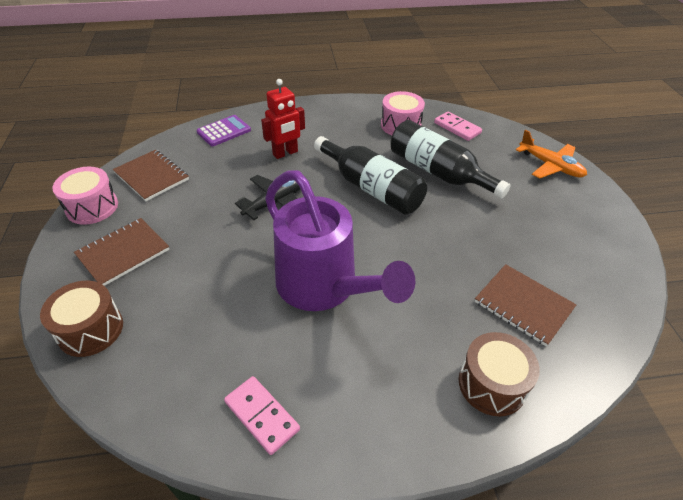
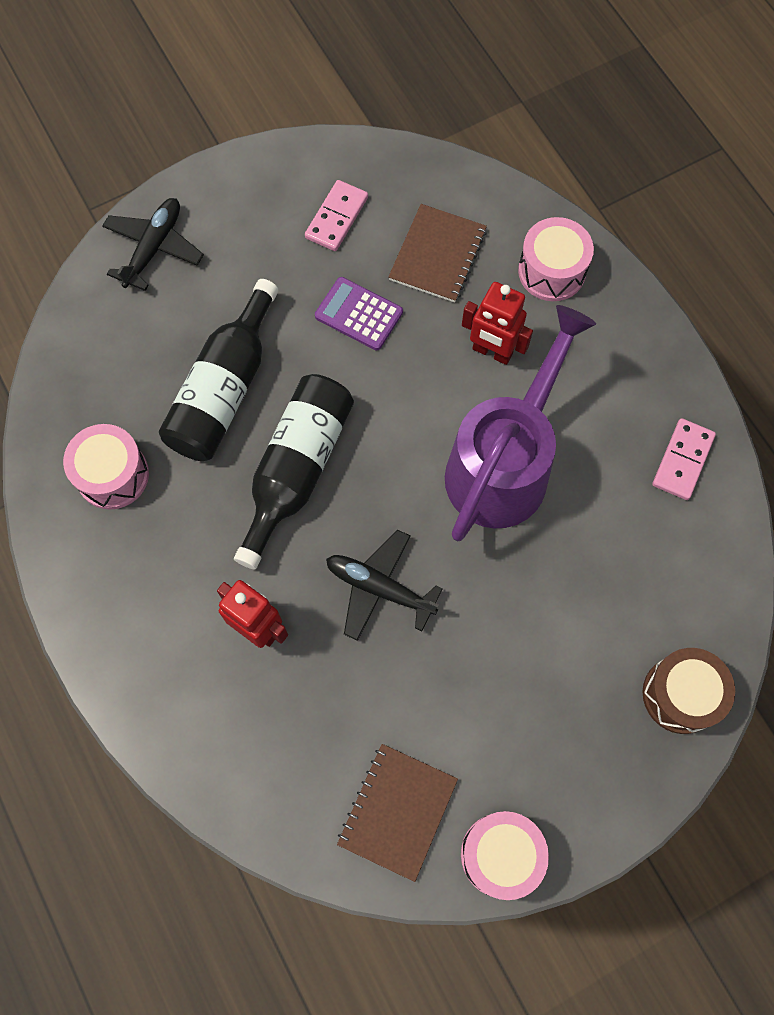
camera: 110 degrees left, 25 degrees up
brown notebook [74,218,169,286] -> none
purple calculator [197,115,251,146] -> purple calculator moved to [315,277,403,350]
pink domino [434,111,482,141] -> pink domino moved to [305,180,368,251]
brown drum [459,332,540,416] -> pink drum [518,217,594,301]
orange plane [516,130,587,178] -> black plane [102,198,204,291]
none -> red robot [462,282,533,365]

